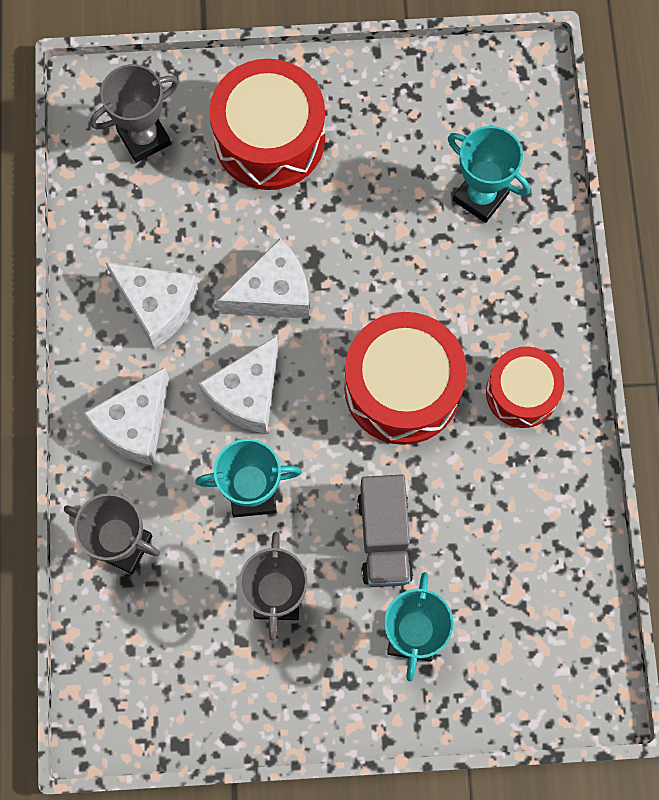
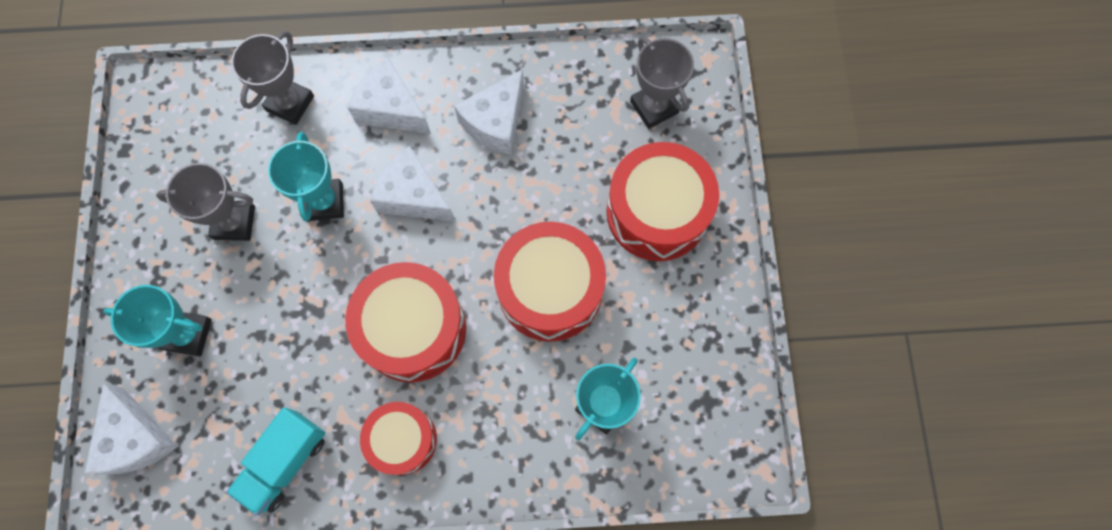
camera: 90 degrees right, 0 degrees up
white cheese [217,238,309,319] -> white cheese moved to [85,383,177,474]
grey truck [357,474,413,587] -> none
none -> turquoise truck [226,408,325,515]
none -> red drum [494,222,606,342]

